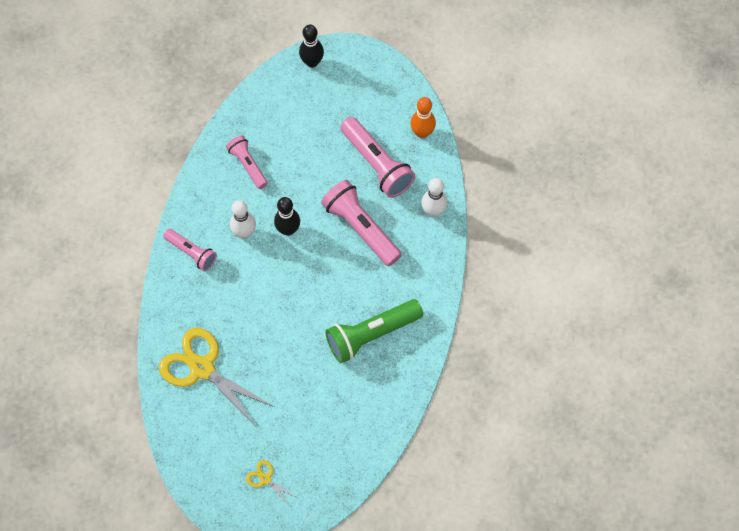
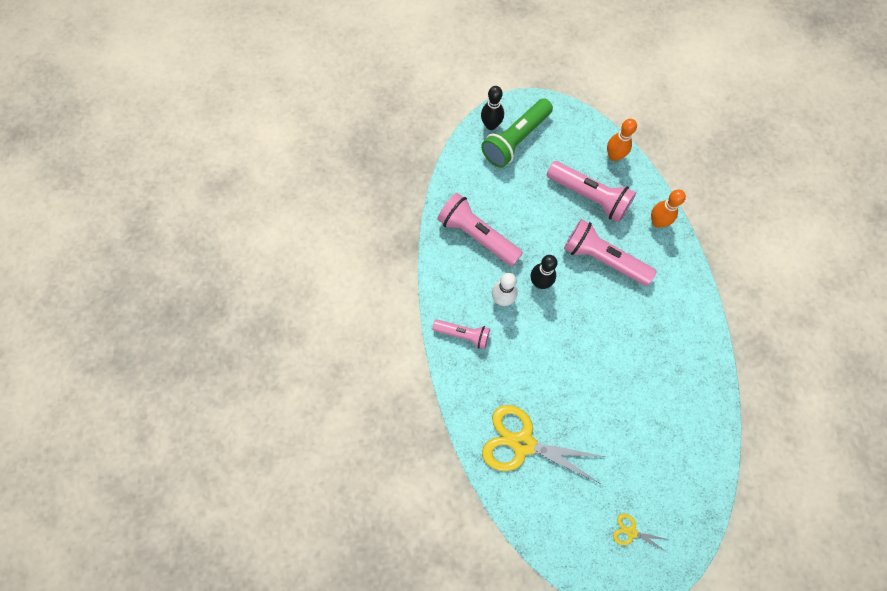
camera: 20 degrees left, 5 degrees up
pink flashlight [226,136,268,189] -> pink flashlight [437,193,523,266], size x1.66
green flashlight [325,299,423,363] -> green flashlight moved to [481,98,553,168]
white bowling pin [421,178,448,217] -> orange bowling pin [651,190,686,228]

